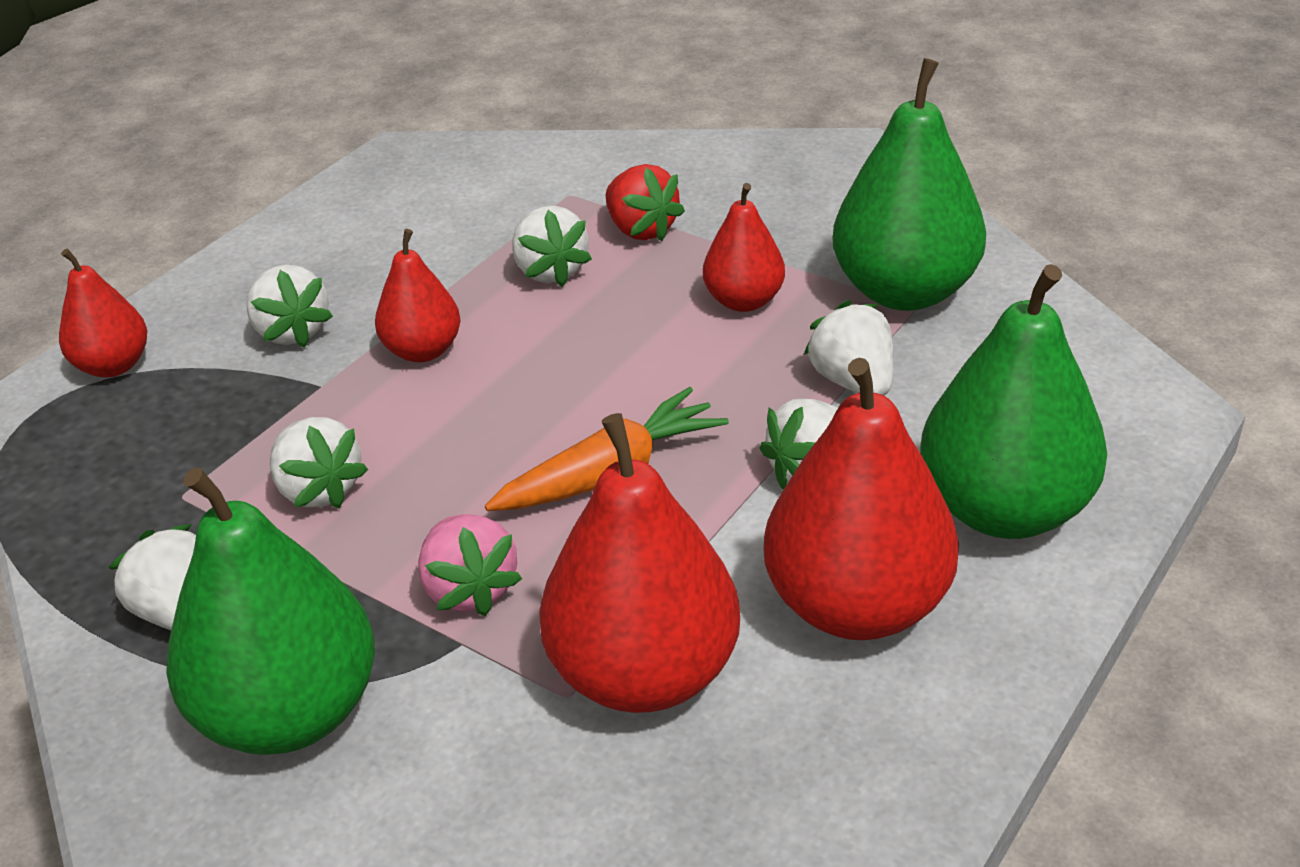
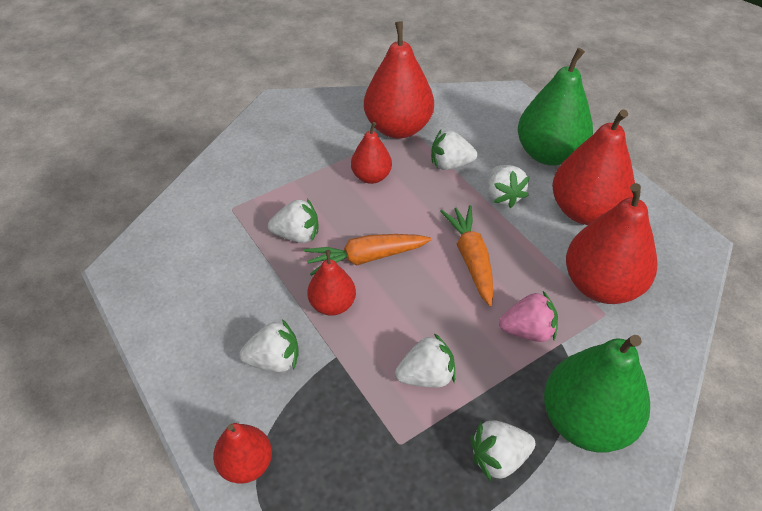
camera: 70 degrees left, 10 degrees up
red strawberry [606,164,685,241] -> none
green pear [833,58,986,311] -> red pear [364,21,434,138]
none -> orange carrot [304,234,432,276]

